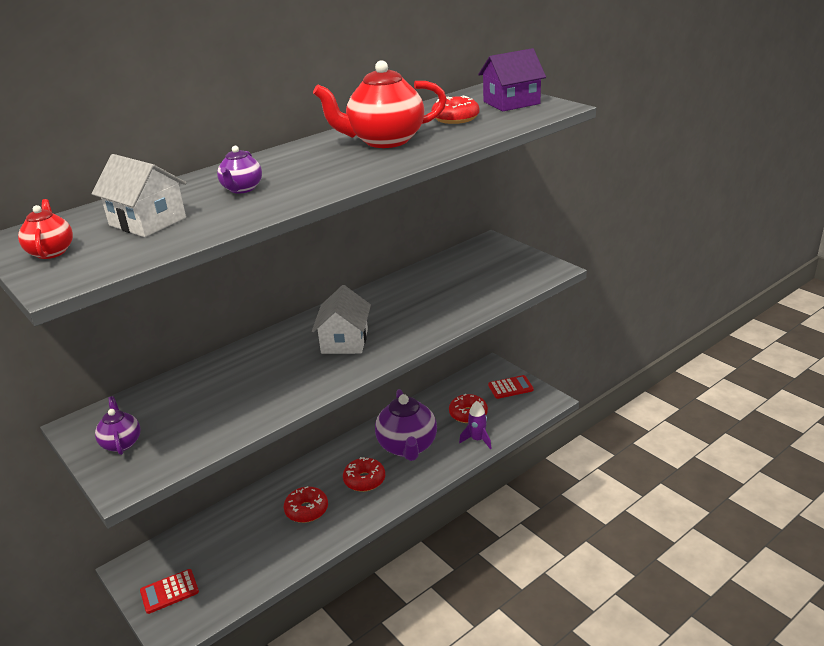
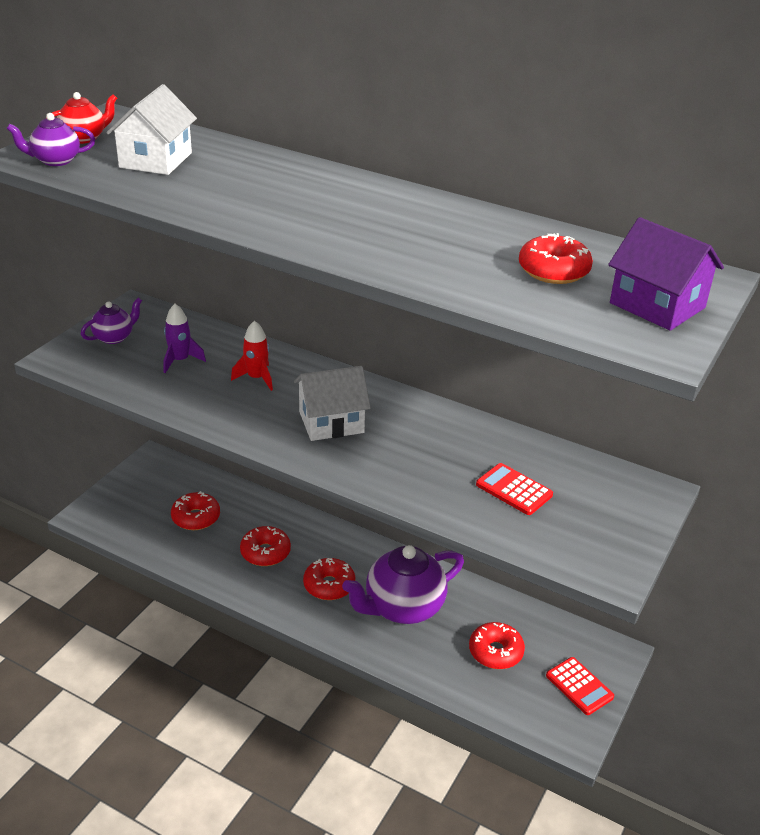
camera: 65 degrees right, 5 degrees up
red calculator [140,569,199,614] -> red calculator moved to [476,463,553,515]
purple teapot [217,146,262,194] -> purple teapot moved to [6,113,95,166]
red teapot [313,60,447,148] -> none
purple rocket [459,401,492,449] -> purple rocket moved to [163,304,206,373]
none -> red donut [171,491,220,530]
none -> red rocket [231,320,273,391]

